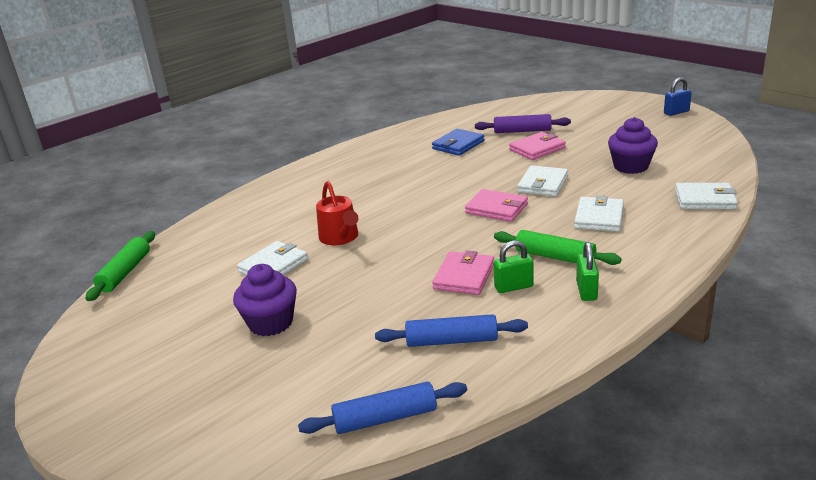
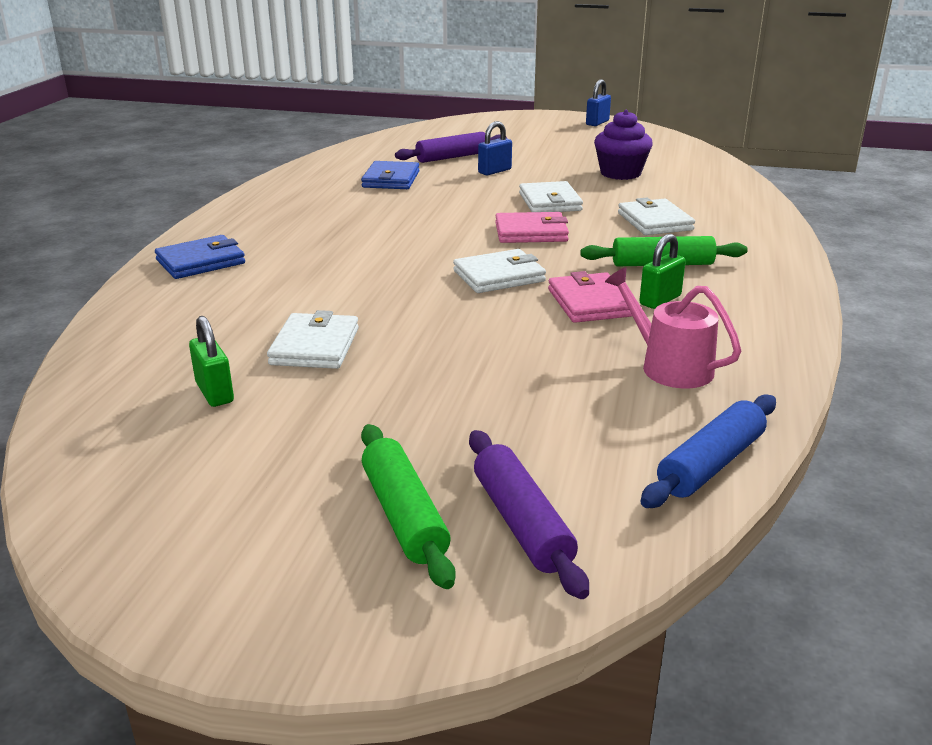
camera: 35 degrees left, 0 degrees up
green rolling pin [85,231,155,301] -> green rolling pin moved to [361,424,456,589]
purple cupcake [233,264,297,336] -> none
red watering can [316,181,358,245] -> none
blue rolling pin [375,314,528,347] -> pink watering can [605,267,741,389]
pink wallet [509,132,566,160] -> blue padlock [478,121,512,175]
green padlock [576,242,599,301] -> green padlock moved to [189,316,234,407]
white wallet [675,183,738,209] -> white wallet moved to [453,249,546,293]
none -> blue wallet [155,235,245,279]
none -> purple rolling pin [469,430,589,599]

